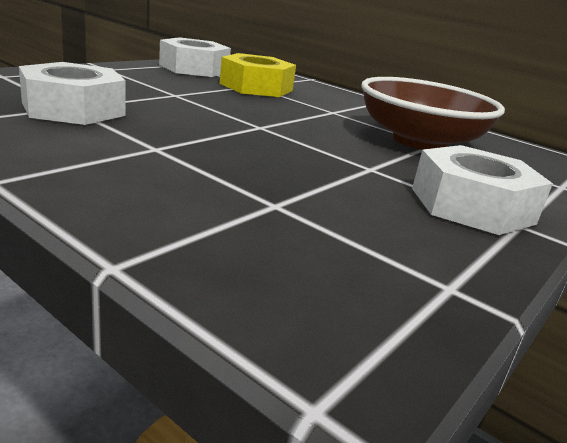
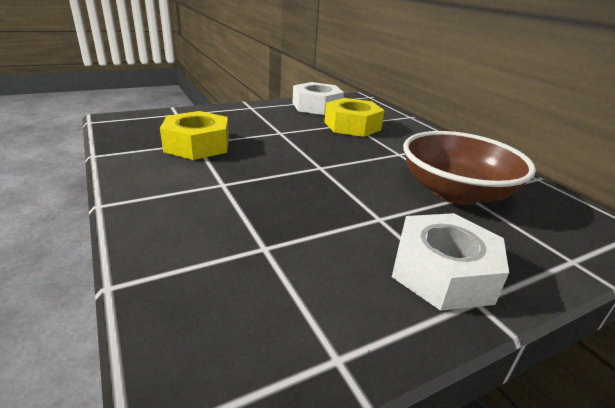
camera: 25 degrees right, 5 degrees up
white nut [19,62,126,125] -> yellow nut [160,111,229,160]

